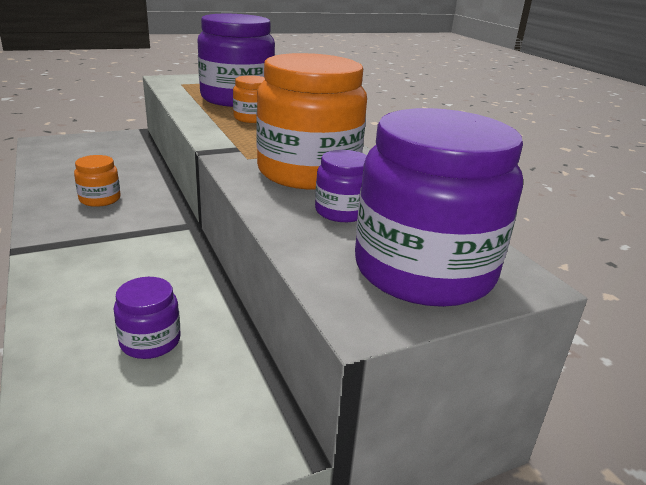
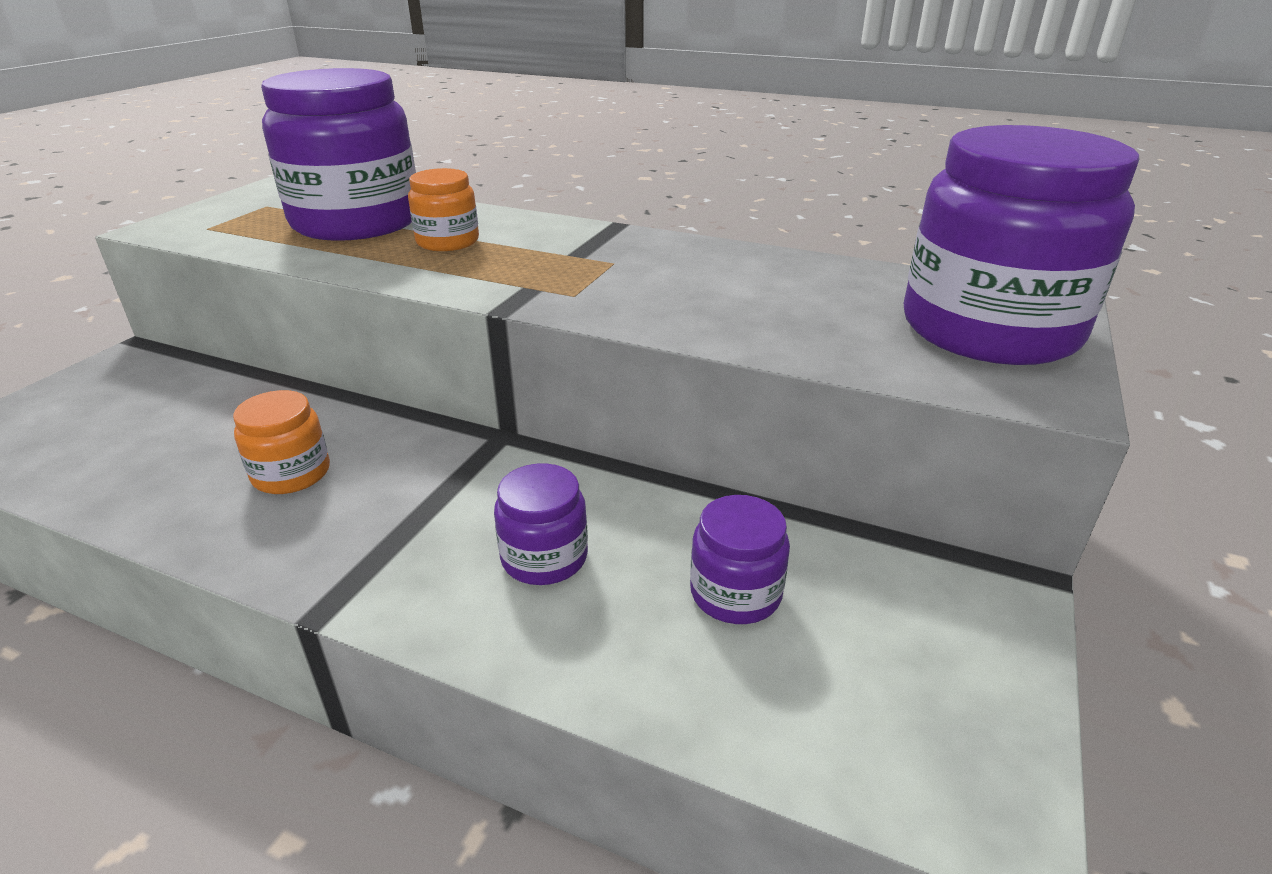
camera: 40 degrees left, 5 degrees up
orange jar [257,53,367,190] -> none
purple jar [315,150,367,222] -> purple jar moved to [494,463,588,585]

